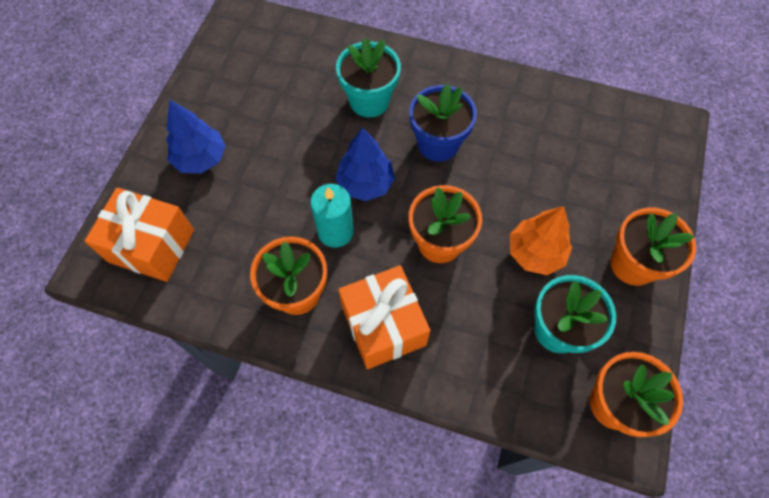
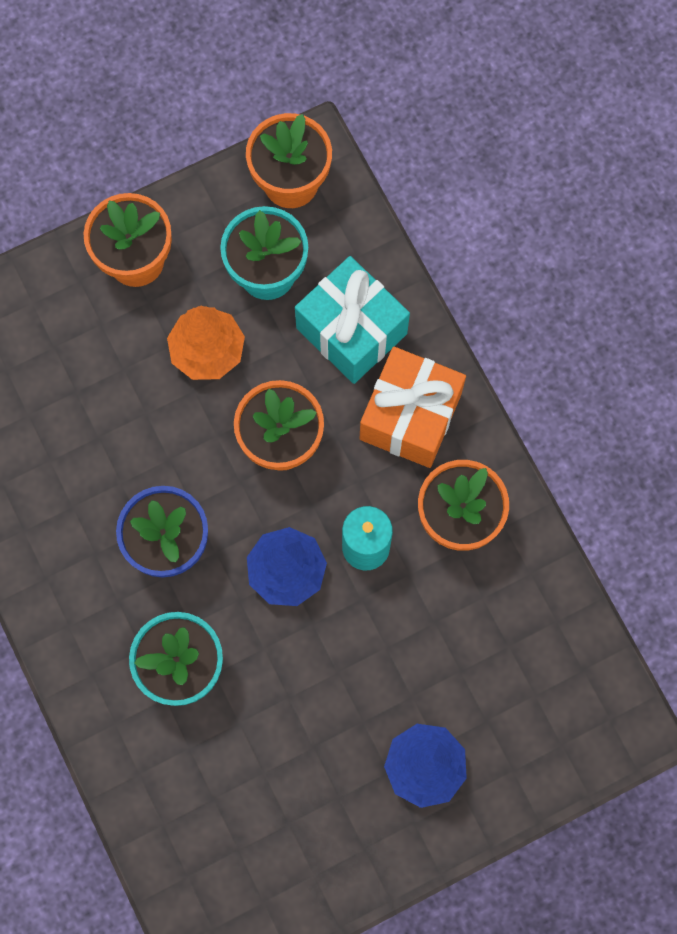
camera: 135 degrees left, 10 degrees up
orange gift [85,188,194,282] -> none
none -> turquoise gift [295,256,410,384]

